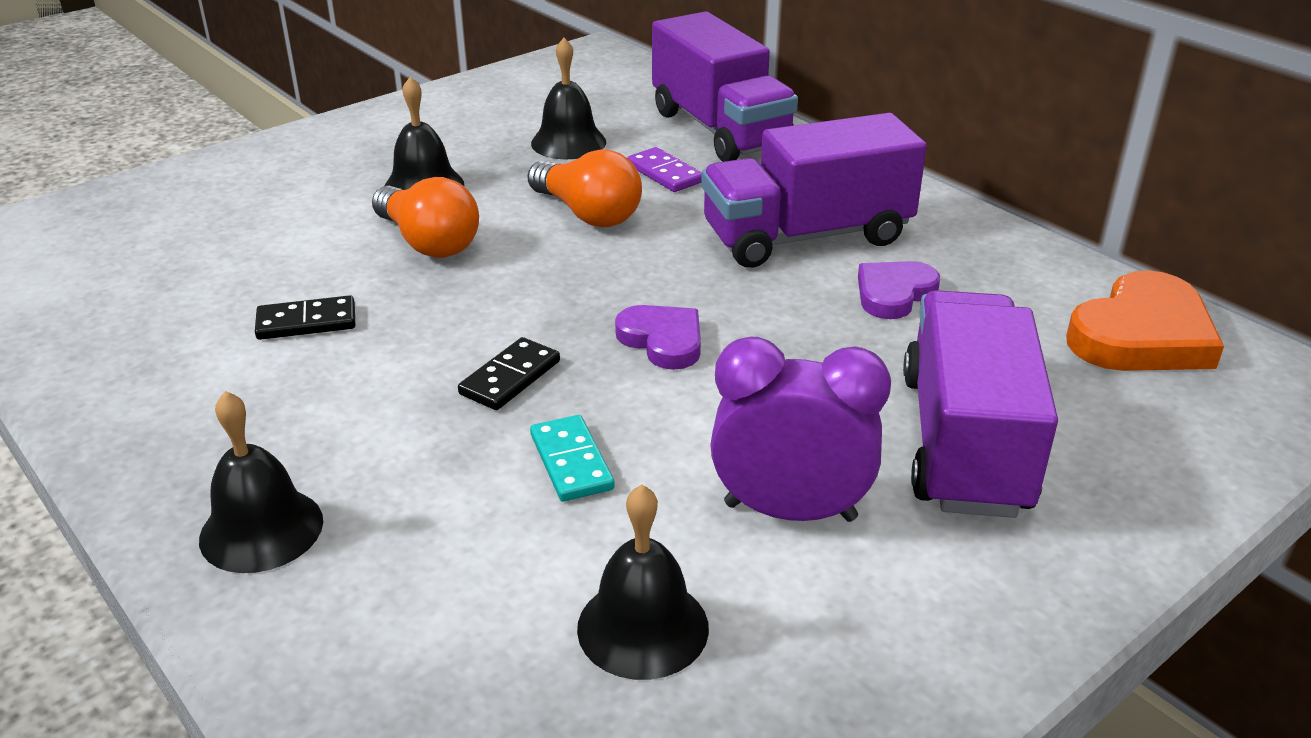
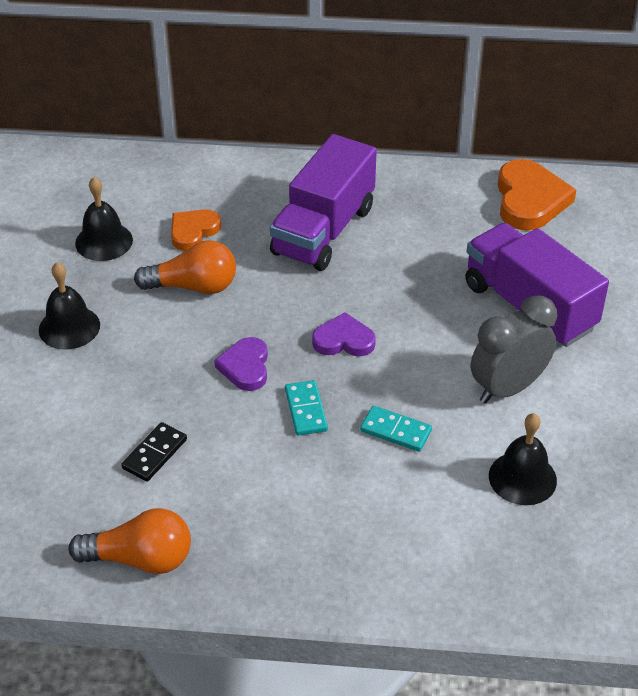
camera: 45 degrees left, 10 degrees up
black bell [199,391,323,573] -> none
orange light bulb [372,177,479,258] -> orange light bulb moved to [68,508,191,574]
black domino [458,337,560,410] -> turquoise domino [285,380,328,436]
purple domino [627,147,702,192] -> orange heart [171,209,221,251]
purple truck [652,11,798,162] -> none
purple clock [710,337,891,522] -> grey clock [471,296,557,404]
purple heart [858,261,940,319] -> purple heart moved to [214,337,268,391]

